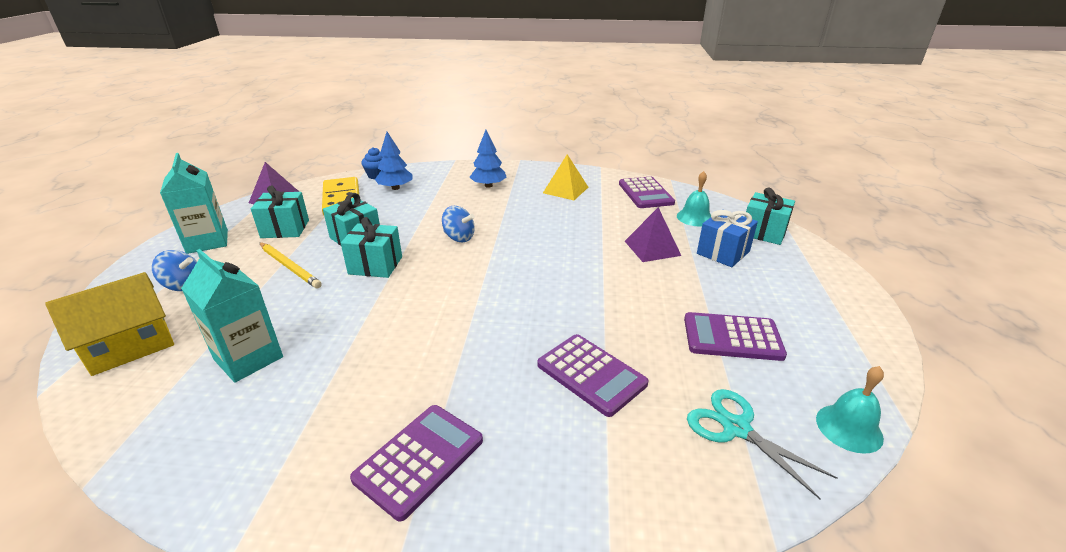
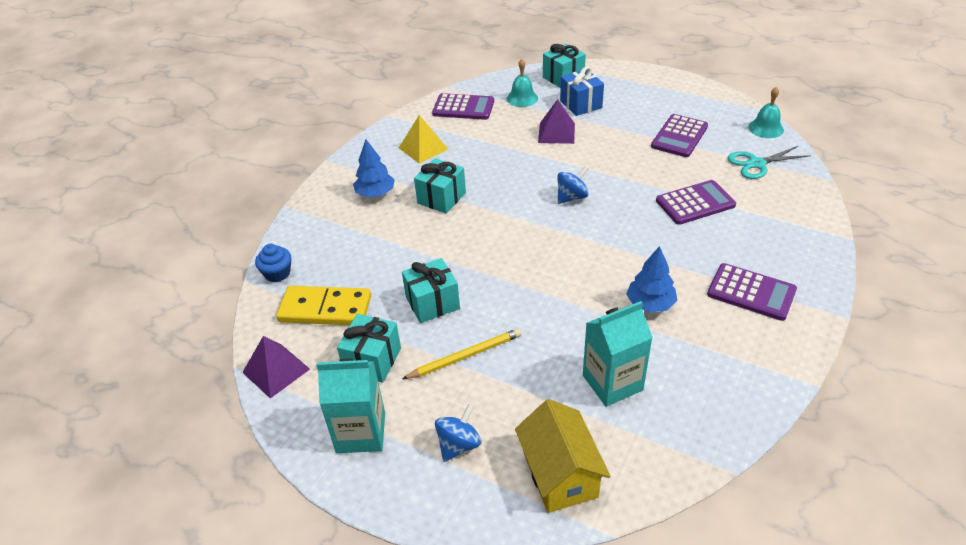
camera: 65 degrees left, 10 degrees up
turquoise gift [341,217,402,278] -> turquoise gift moved to [414,158,466,213]
purple calculator [350,405,483,521] -> purple calculator turned 150 degrees clockwise [707,263,797,321]
blue tree [375,132,413,190] -> blue tree moved to [626,246,677,313]
blue spinning top [442,206,475,242] -> blue spinning top moved to [557,166,589,204]

